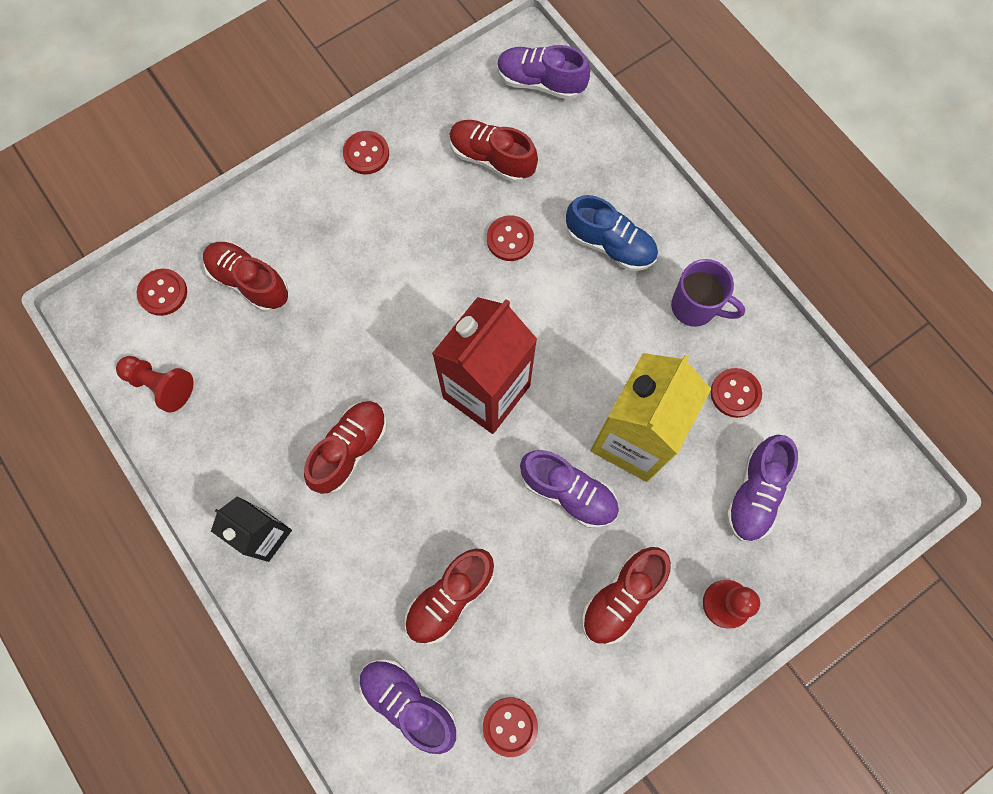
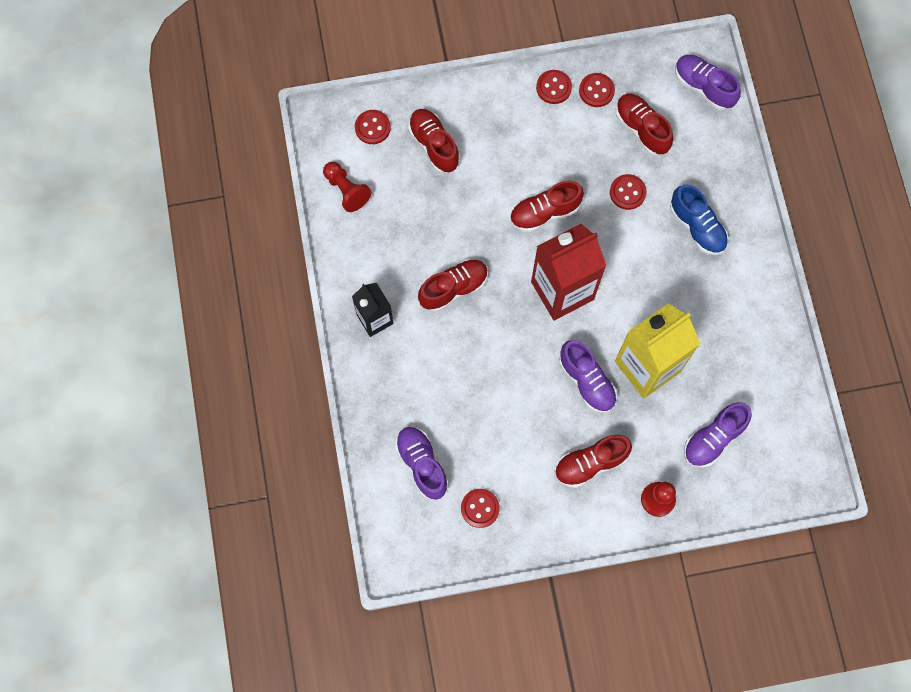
camera: 25 degrees right, 0 degrees up
red shoe [405,548,494,644] -> red shoe moved to [510,180,584,233]
purple mug [671,259,745,327] -> none
red button [711,368,762,418] -> red button moved to [579,73,615,107]

